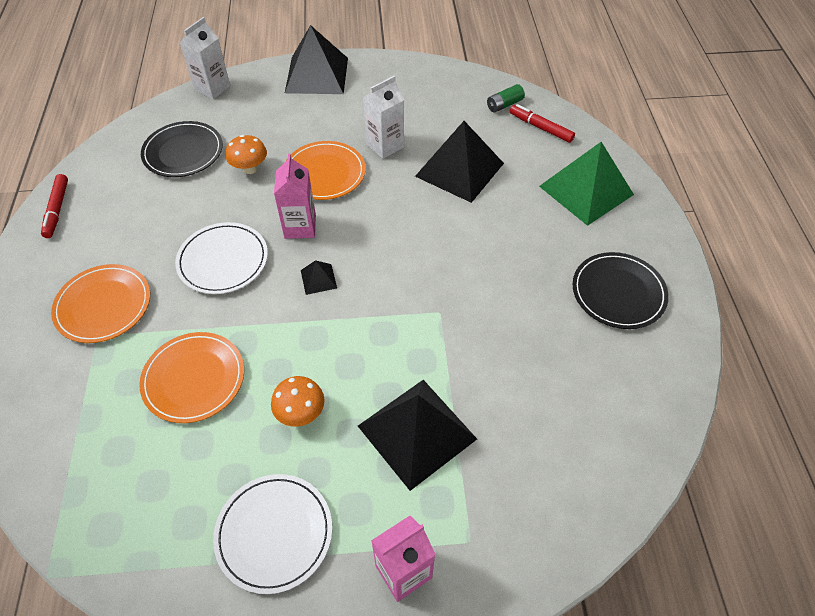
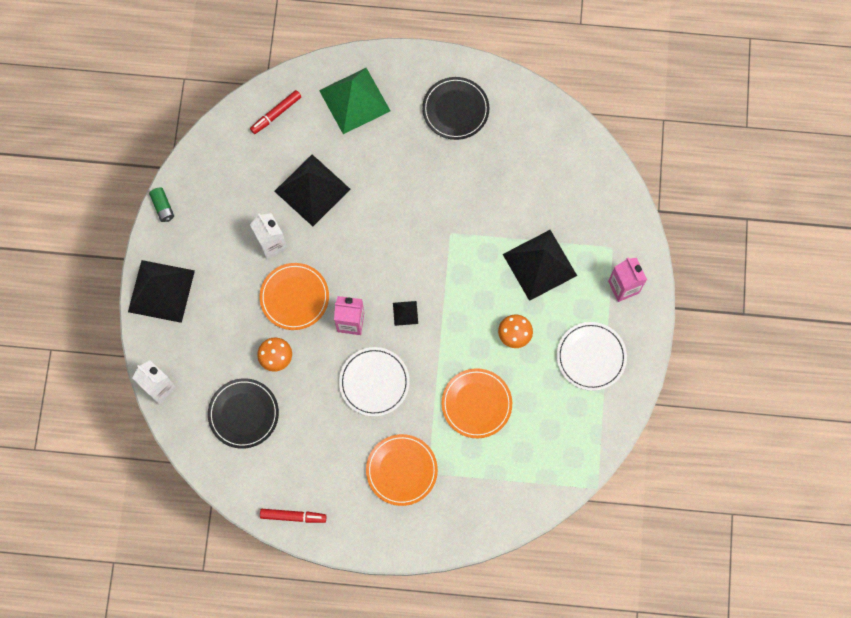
camera: 80 degrees left, 20 degrees up
green battery [487,84,525,113] -> green battery moved to [149,187,174,222]

